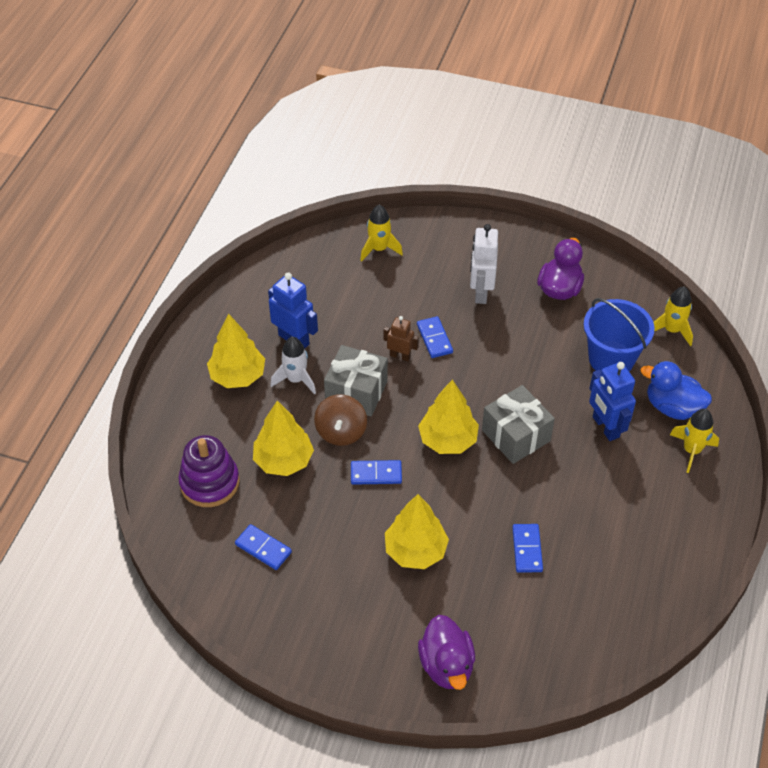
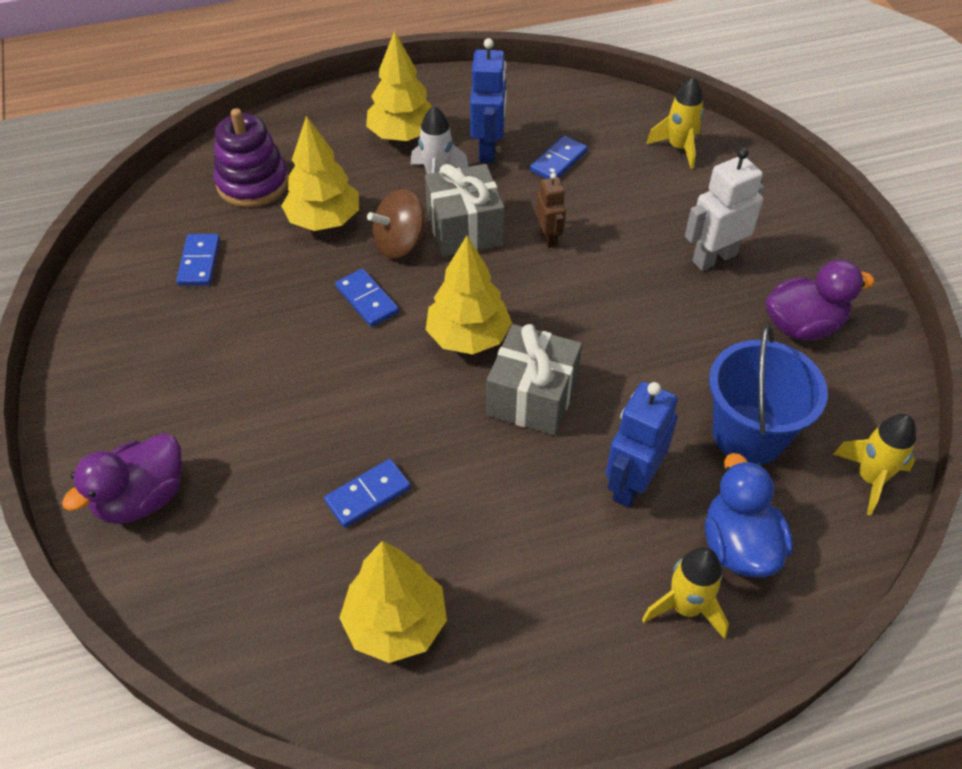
camera: 55 degrees right, 0 degrees up
yellow tree [385,494,449,569] -> yellow tree moved to [339,541,447,663]
blue domino [417,316,453,358] -> blue domino moved to [530,136,588,179]

